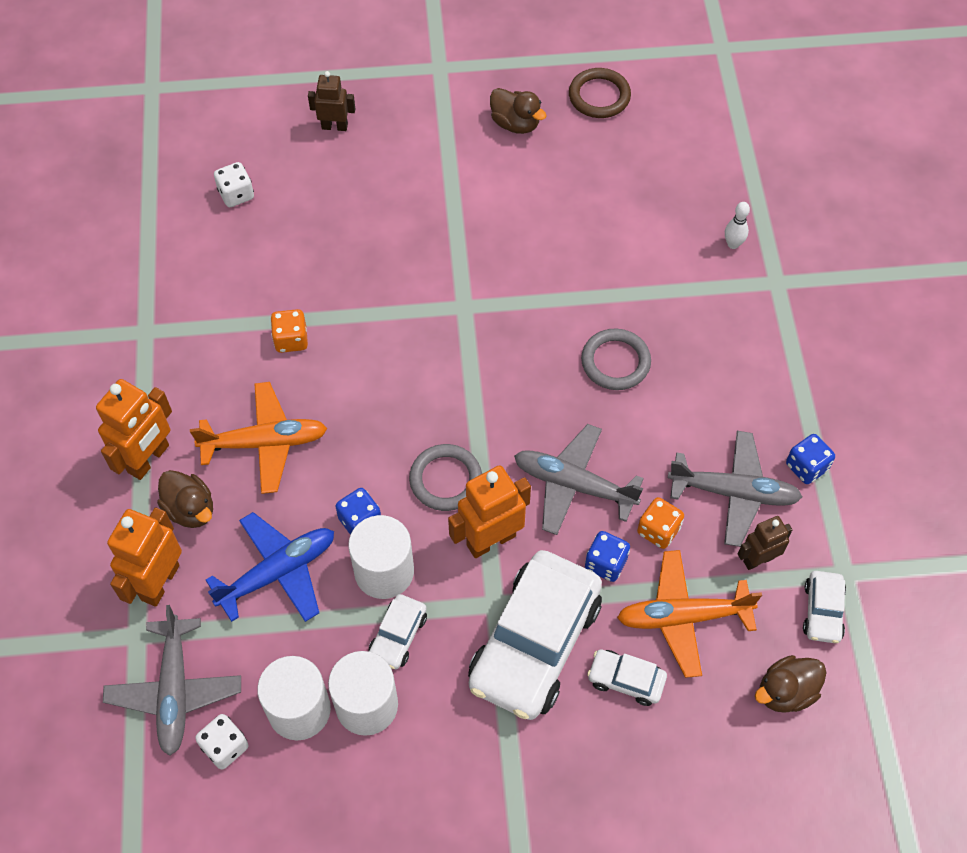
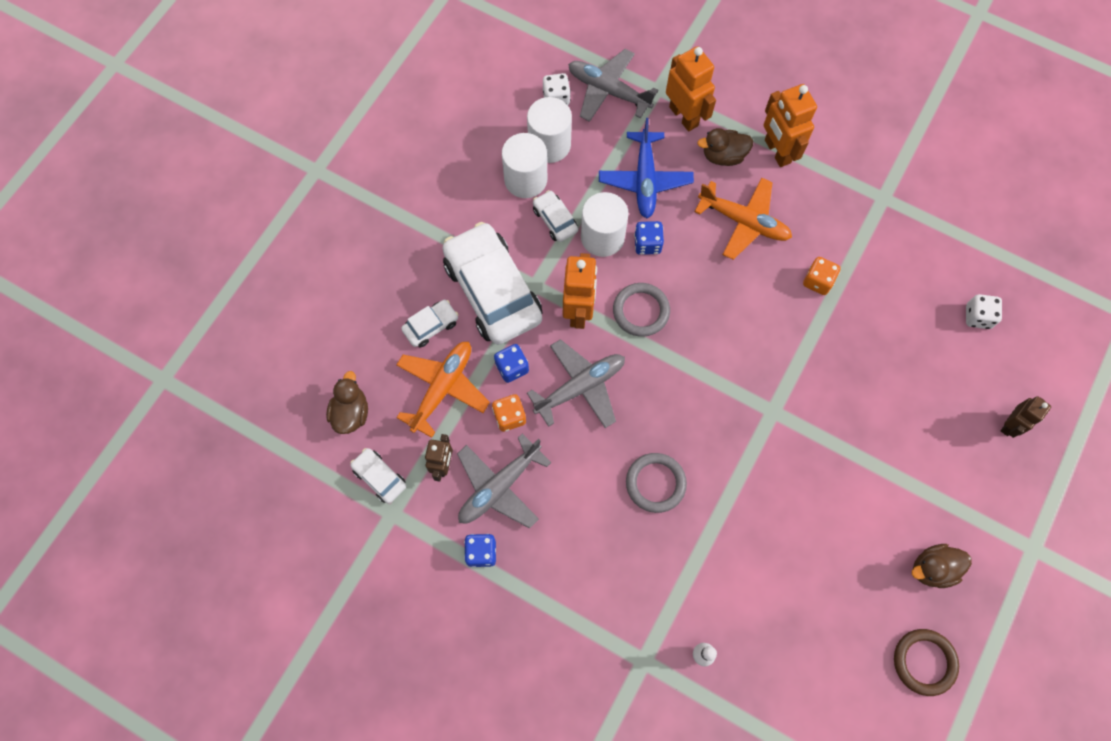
camera: 125 degrees right, 10 degrees up
orange plane [190,382,327,494] -> orange plane turned 90 degrees counterclockwise [695,178,792,260]

